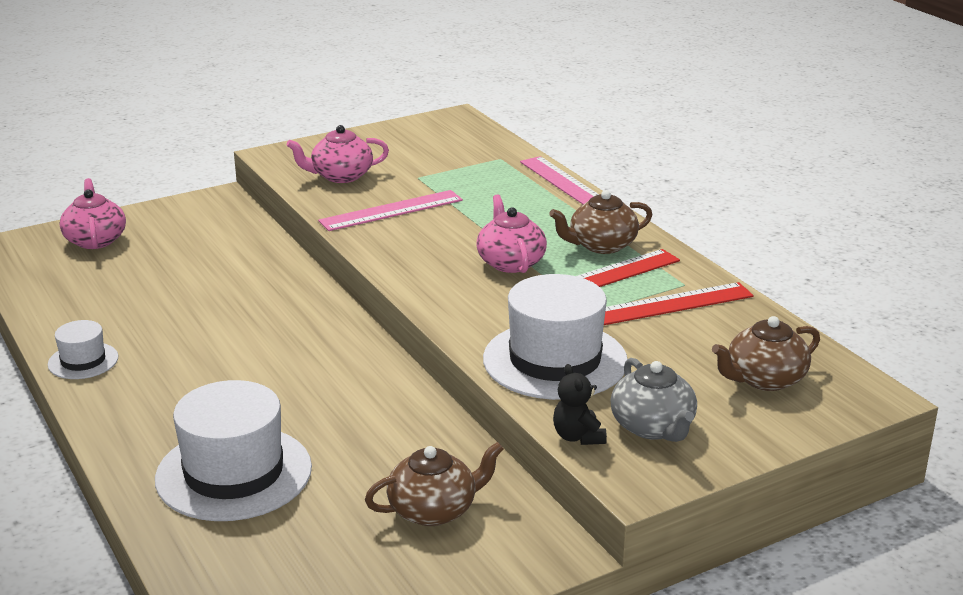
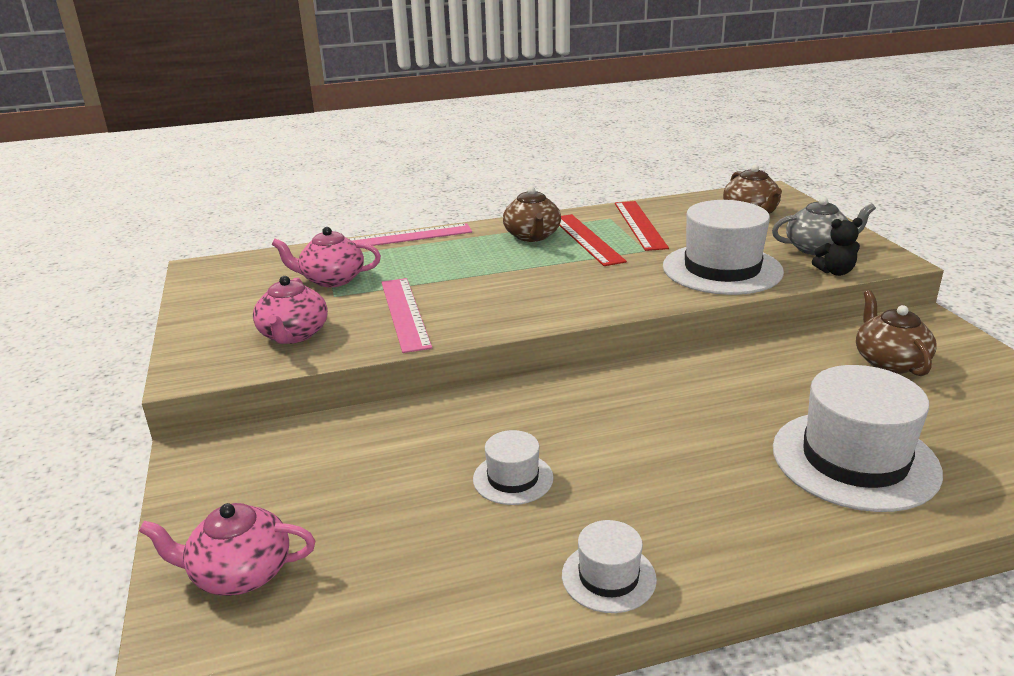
camera: 75 degrees left, 0 degrees up
pink teapot [476,195,547,273] -> pink teapot moved to [271,227,381,287]
none -> white hat [473,430,554,505]

